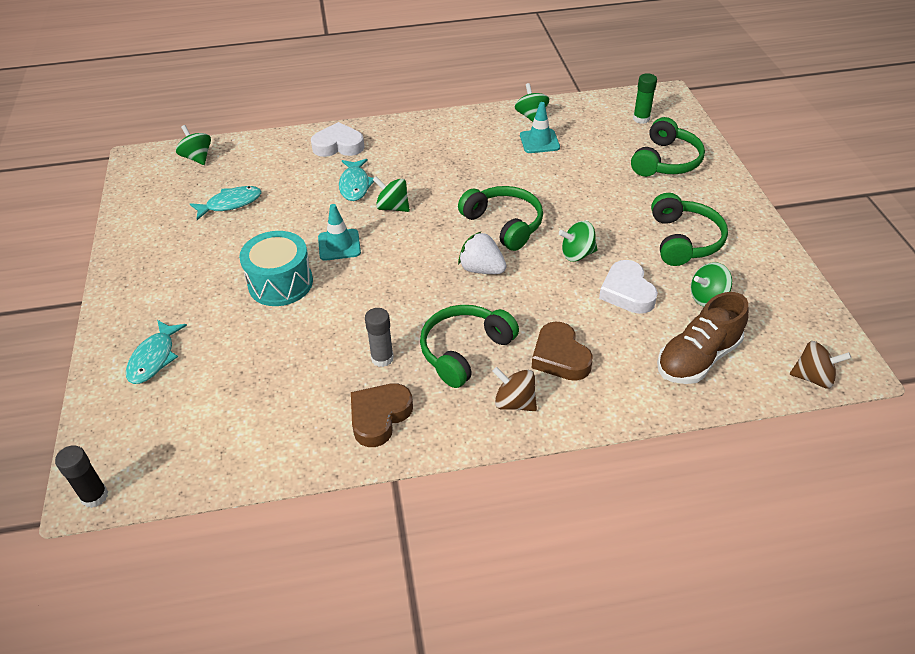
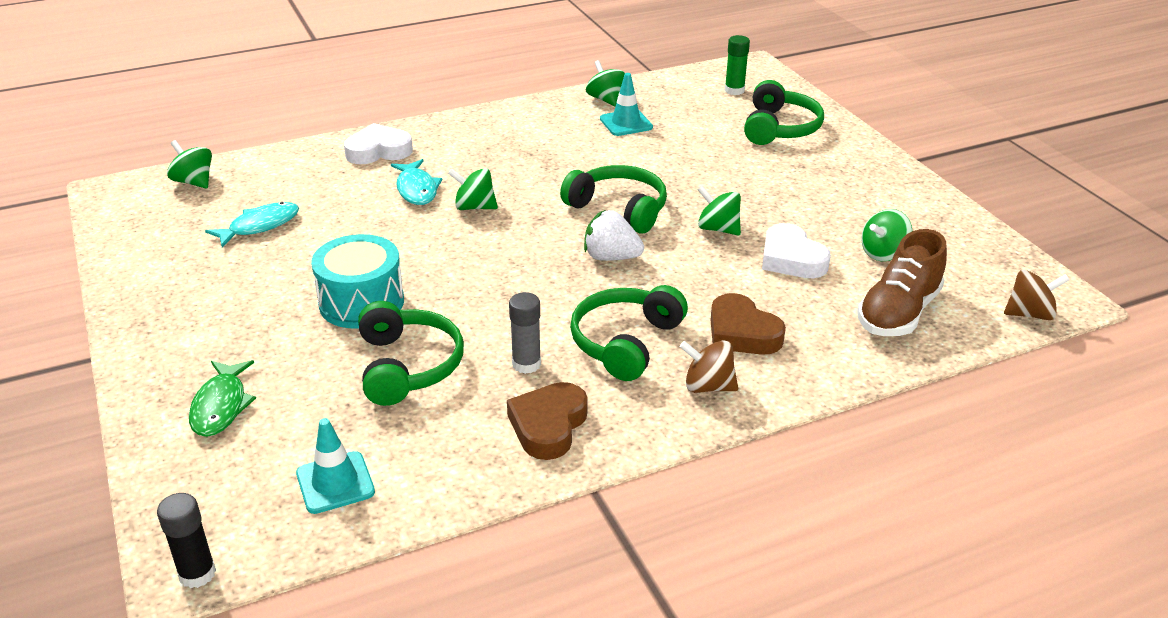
camera: 15 degrees left, 10 degrees down
turquoise fish [126,320,187,384] -> green fish [189,360,256,437]
turquoise traffic cone [318,204,361,261] -> turquoise traffic cone moved to [296,418,375,514]
green spinning top [559,221,598,261] -> green spinning top turned 60 degrees clockwise [698,186,741,236]
green headphones [651,193,728,266] -> green headphones moved to [358,301,464,406]

